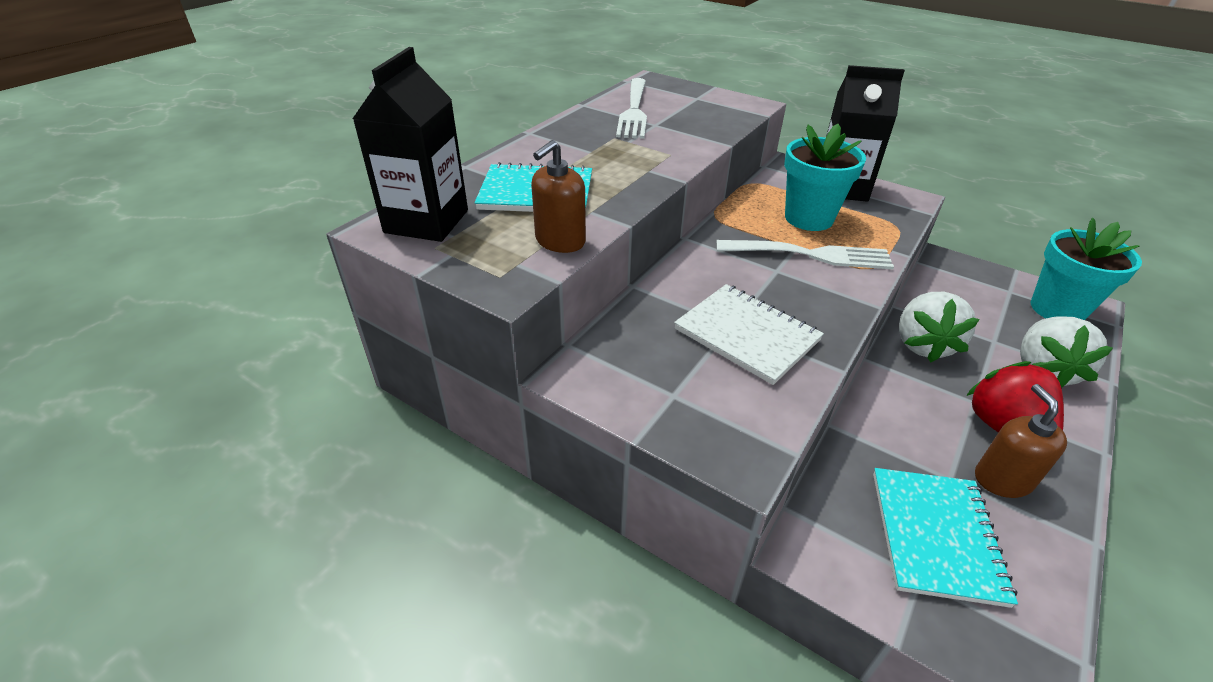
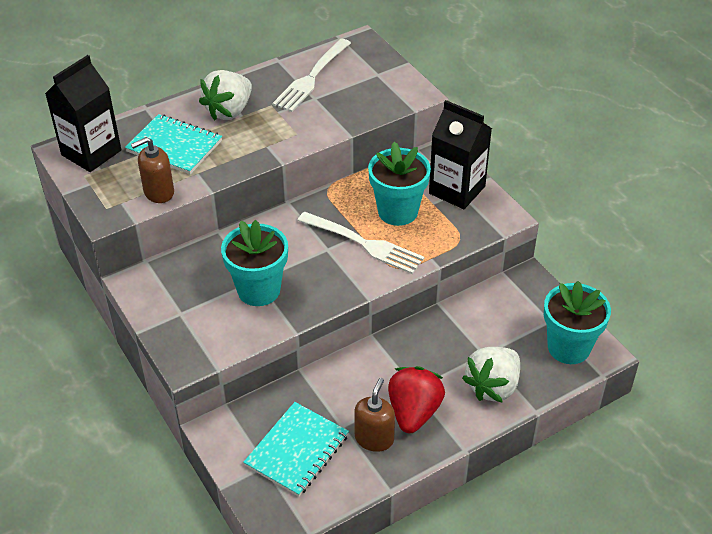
camera: 25 degrees right, 5 degrees up
white notebook [674,284,824,385] -> turquoise flower pot [221,220,288,306]
white strawberry [899,292,979,362] -> white strawberry moved to [199,70,252,121]

